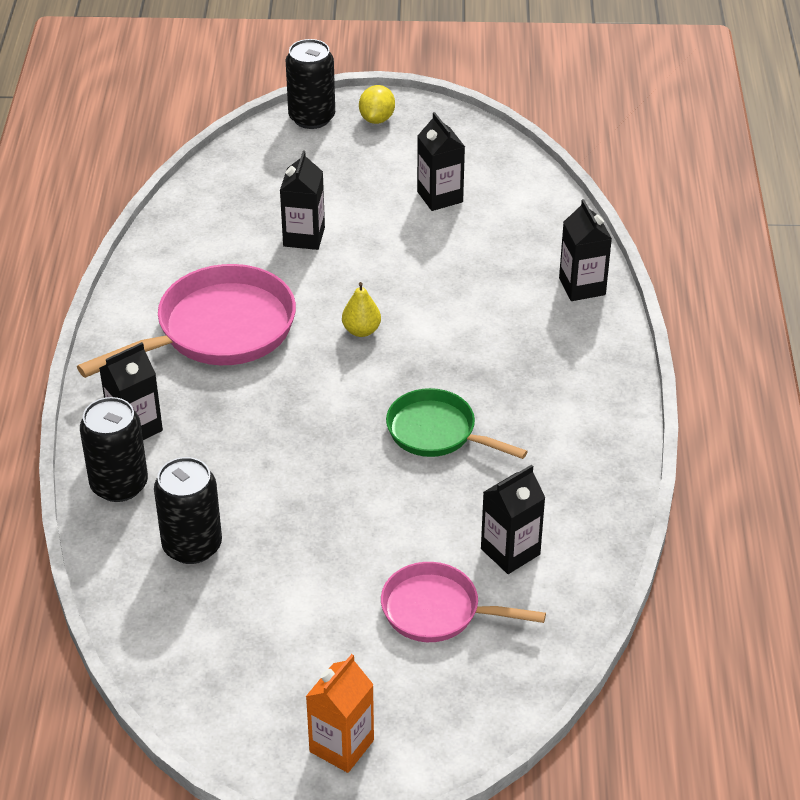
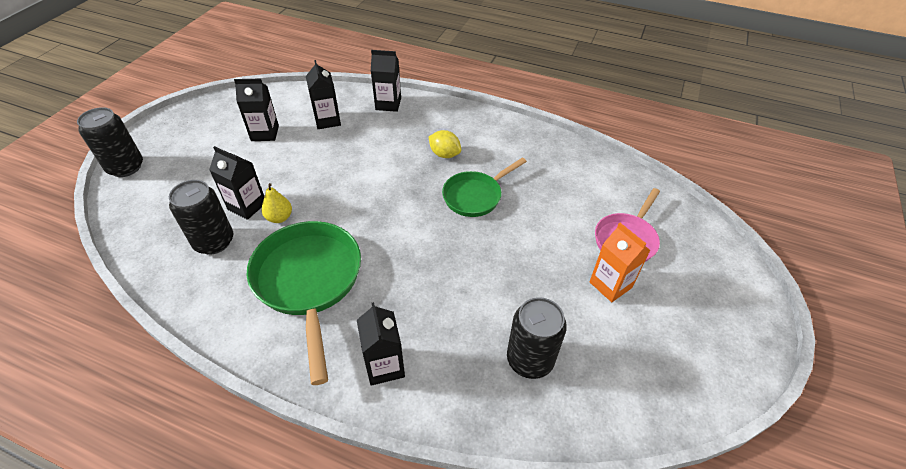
camera: 70 degrees left, 5 degrees up
pink pan [77,264,296,378] -> green pan [247,221,361,385]
black can [80,397,148,502] -> black can moved to [169,180,233,255]
orange carton [306,654,374,773] -> orange carton moved to [590,223,650,302]
yellow pear [342,282,381,337] -> yellow pear moved to [262,183,292,223]
yellow lemon [359,85,395,124] -> yellow lemon moved to [429,130,461,158]
black carton [481,465,545,574] -> black carton moved to [306,60,341,129]

